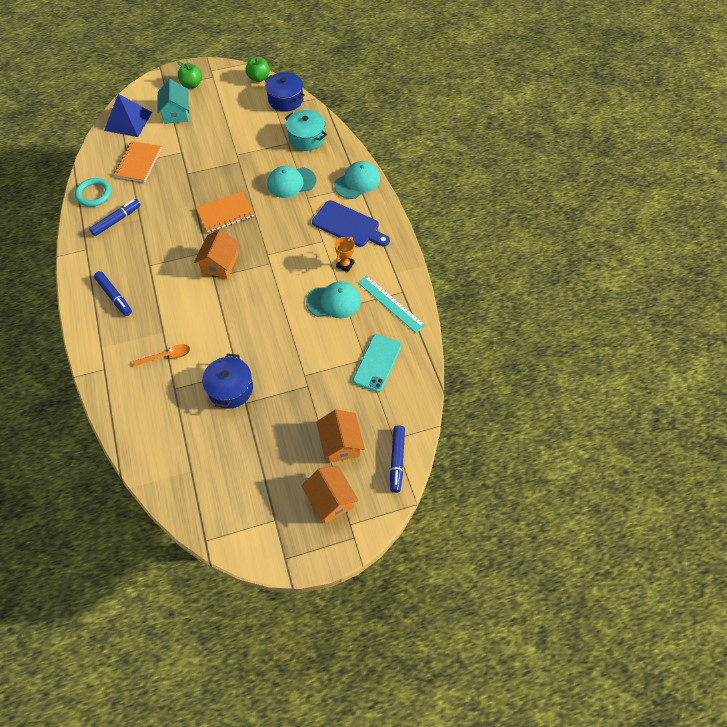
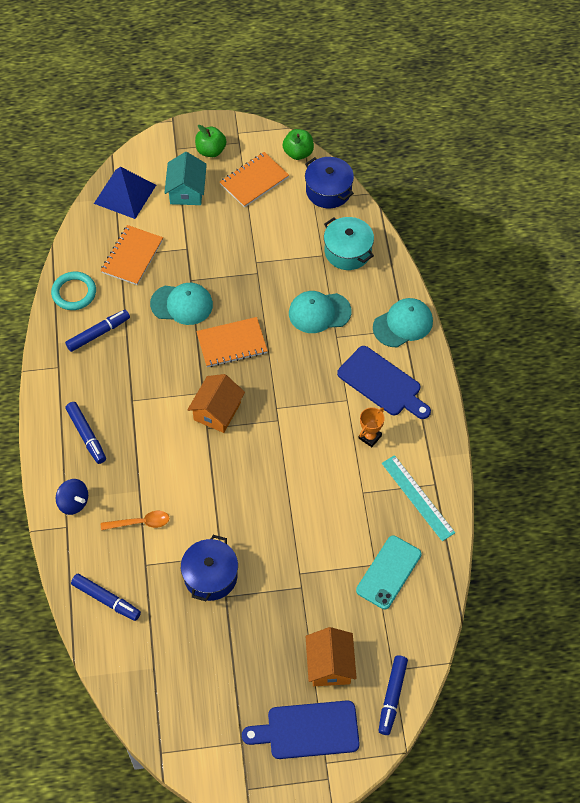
camera: 10 degrees right, 0 degrees up
orange house [301,466,359,524] -> blue cutting board [242,700,360,759]
turquoise cap [306,282,361,319] -> turquoise cap moved to [150,283,213,325]
none -> blue spinning top [56,479,88,515]
none -> blue marker [71,574,141,621]
none -> orange notebook [220,152,289,207]

